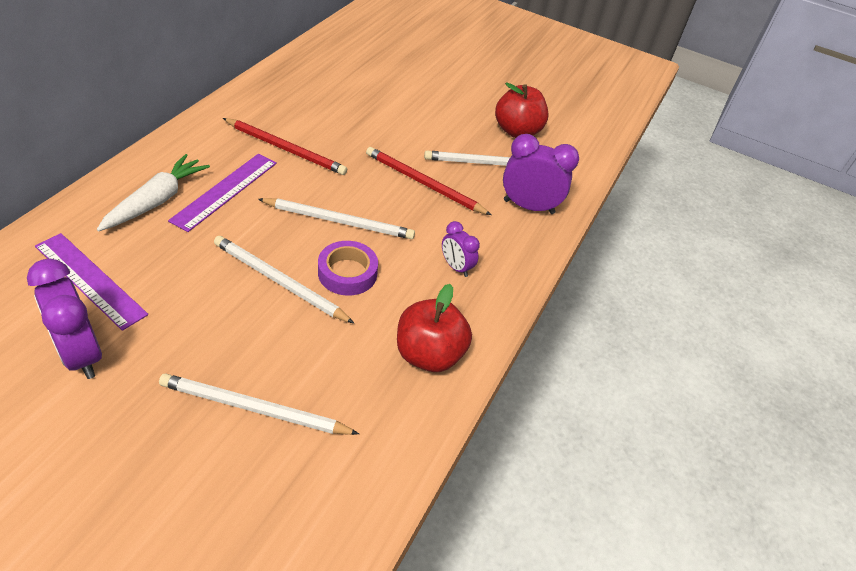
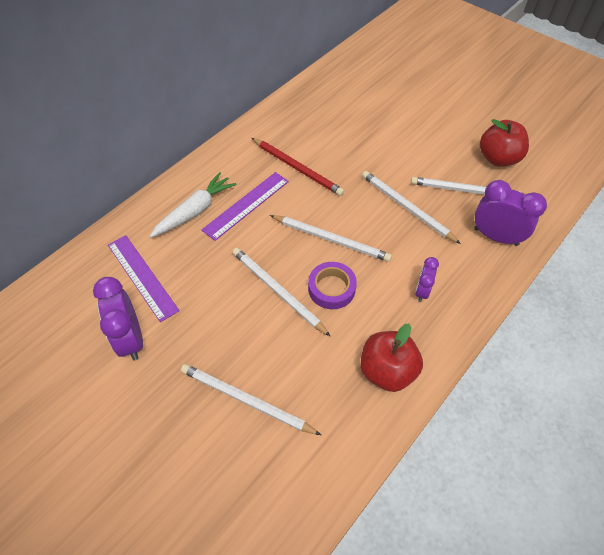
camera: 20 degrees right, 10 degrees up
red pencil [366,147,491,215] -> white pencil [362,171,461,244]
purple clock [442,221,480,277] -> purple clock turned 45 degrees clockwise [415,257,439,302]

